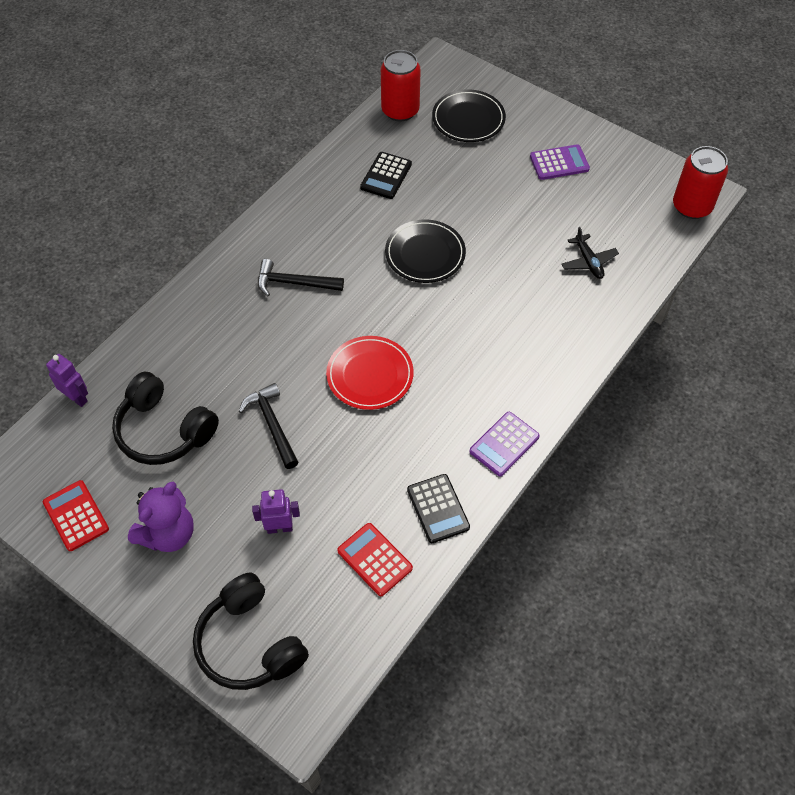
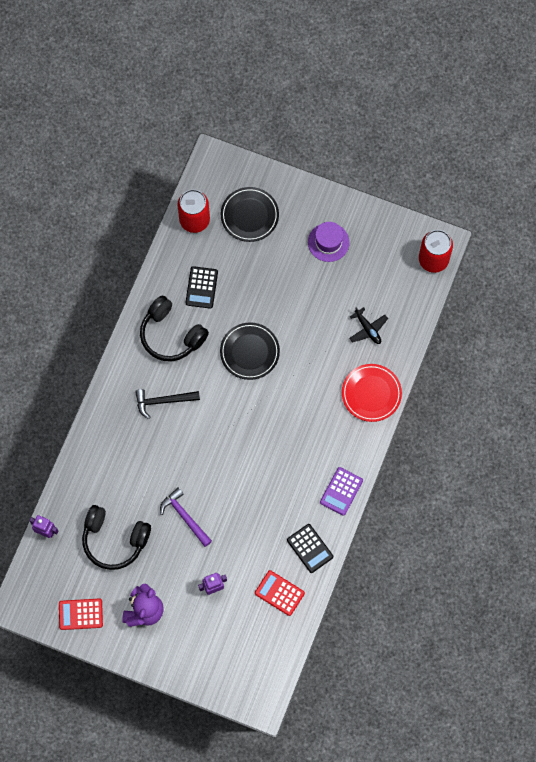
camera: 15 degrees left, 15 degrees up
red calculator [43,480,109,551] -> red calculator turned 45 degrees counterclockwise [59,599,103,630]
black headphones [193,573,309,690] -> black headphones moved to [140,296,209,361]
black hammer [239,383,299,469] -> purple hammer [160,487,212,547]
red plate [326,336,414,410] -> red plate moved to [342,364,402,422]
purple calculator [530,144,590,180] -> purple hat [308,222,350,262]

